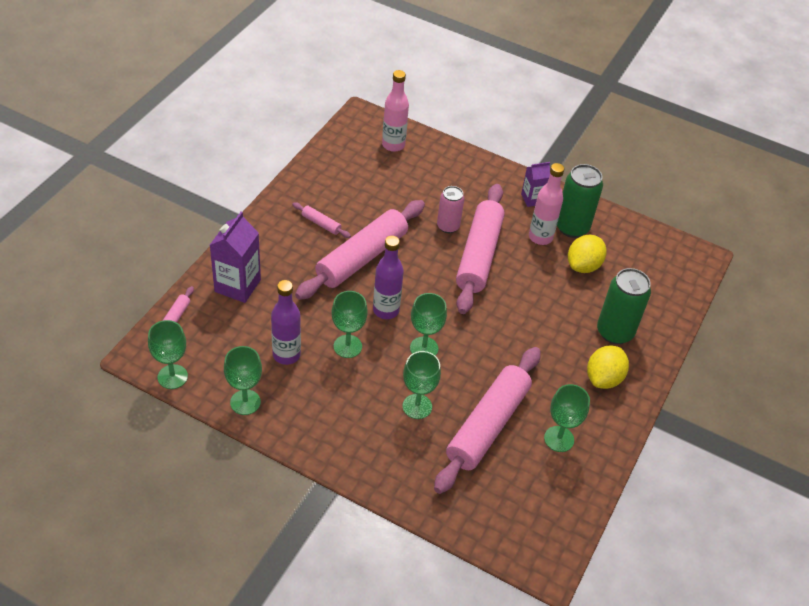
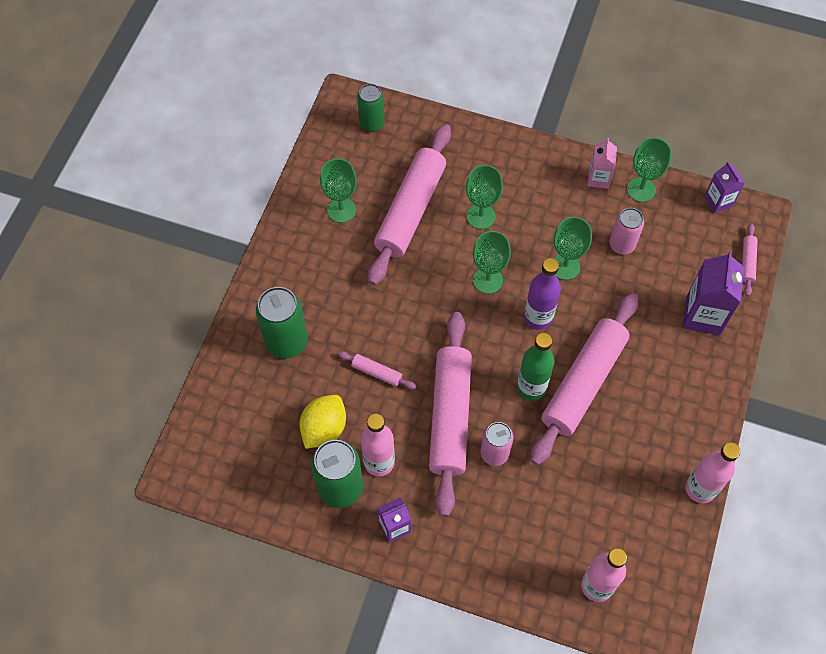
camera: 175 degrees right, 15 degrees up
green goblet [148,320,188,389] -> purple carton [704,162,745,213]
purple bottle [271,280,301,365] -> pink can [610,208,644,255]
pink rolling pin [292,202,351,238] -> pink rolling pin moved to [338,351,416,389]
yellow lemon [587,345,629,389] -> none
none -> green can [357,84,384,132]
none -> green bottle [517,333,555,400]
none -> pink carton [587,138,617,189]
none -> pink bottle [685,442,740,503]

